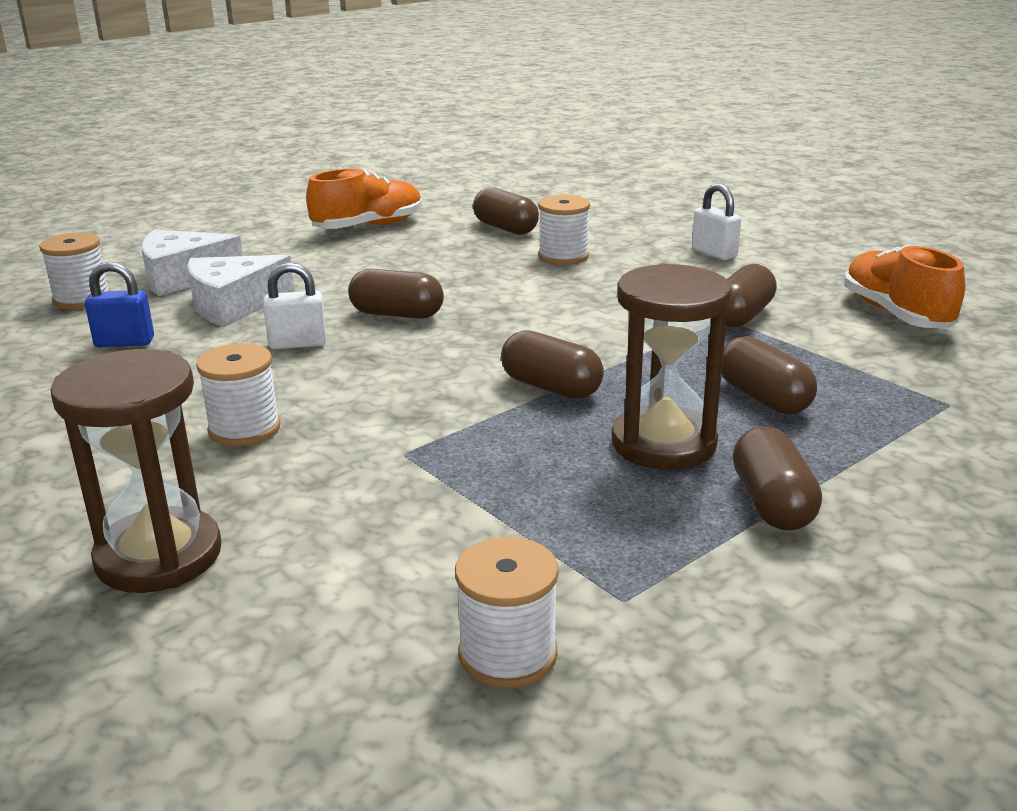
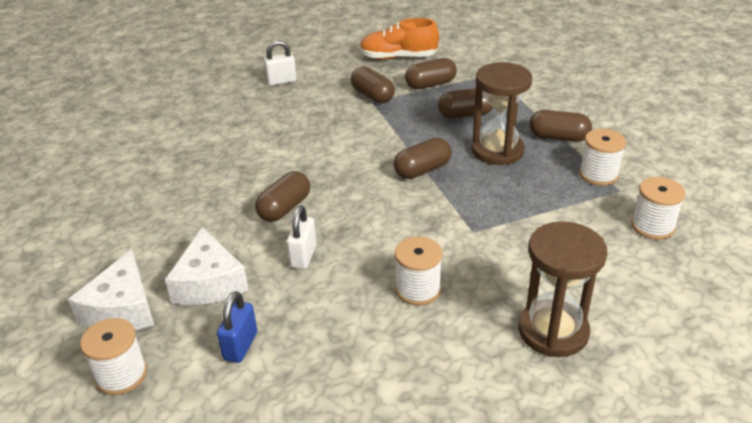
camera: 70 degrees left, 10 degrees up
orange shoe [306,168,422,229] -> none
brown capsule [473,187,539,235] -> brown capsule moved to [405,58,457,89]
white spool [538,195,590,265] -> white spool moved to [579,129,626,186]

